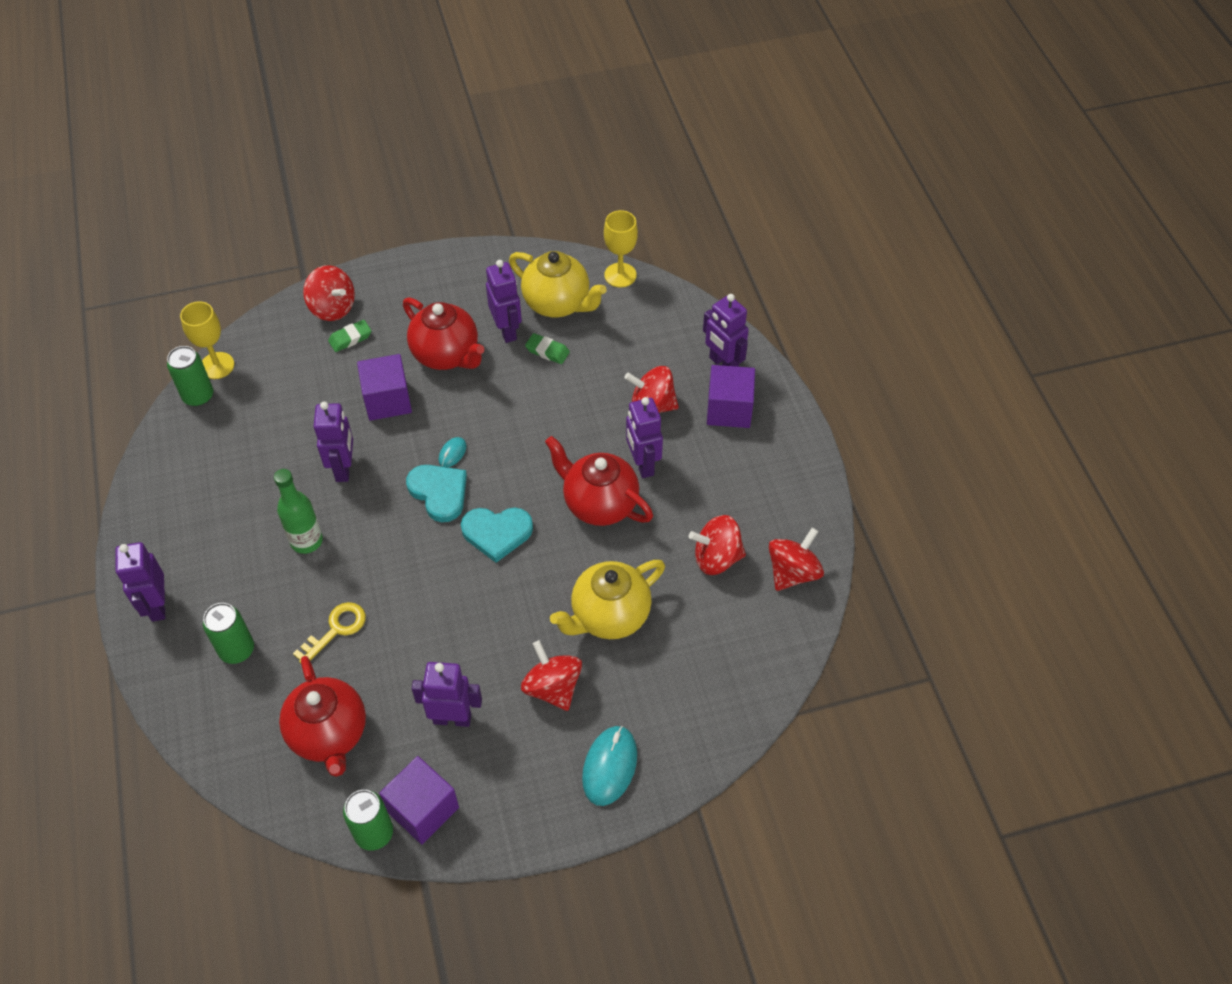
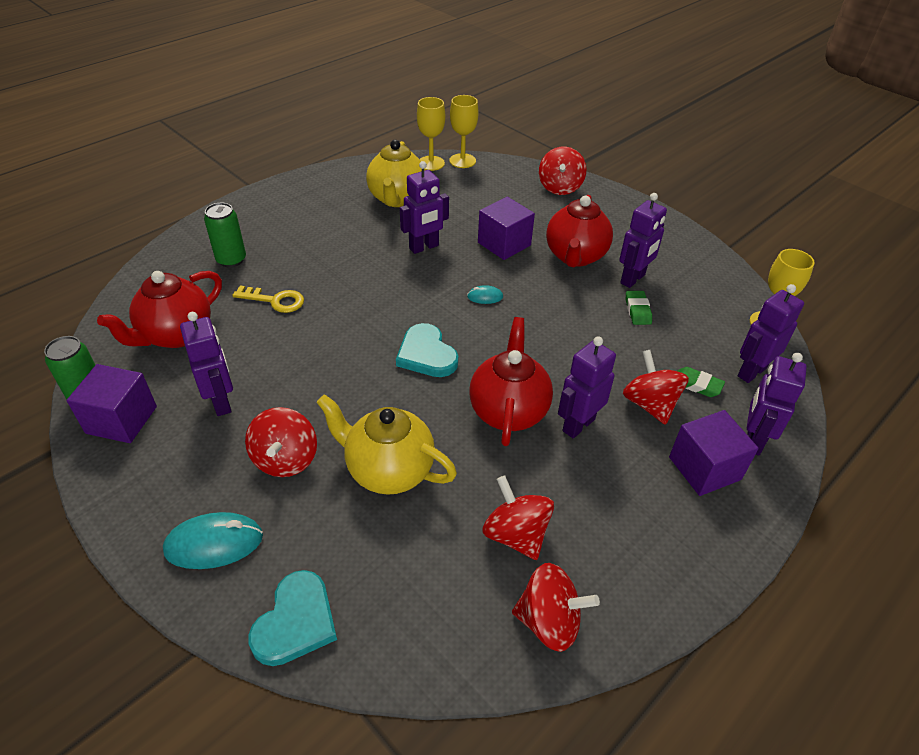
camera: 60 degrees right, 10 degrees down
purple robot [115,542,165,622] -> purple robot moved to [738,284,804,383]
green can [167,346,213,407] -> yellow goblet [417,97,445,171]
green bottle [274,469,323,554] -> none
green eraser [328,320,372,352] -> green eraser moved to [678,367,725,397]
turquoise heart [406,465,467,522] -> turquoise heart moved to [248,570,337,666]
yellow teapot [509,251,607,318] -> yellow teapot moved to [366,140,426,207]
red spinning top [521,640,582,711] -> red spinning top turned 150 degrees clockwise [245,407,317,477]

